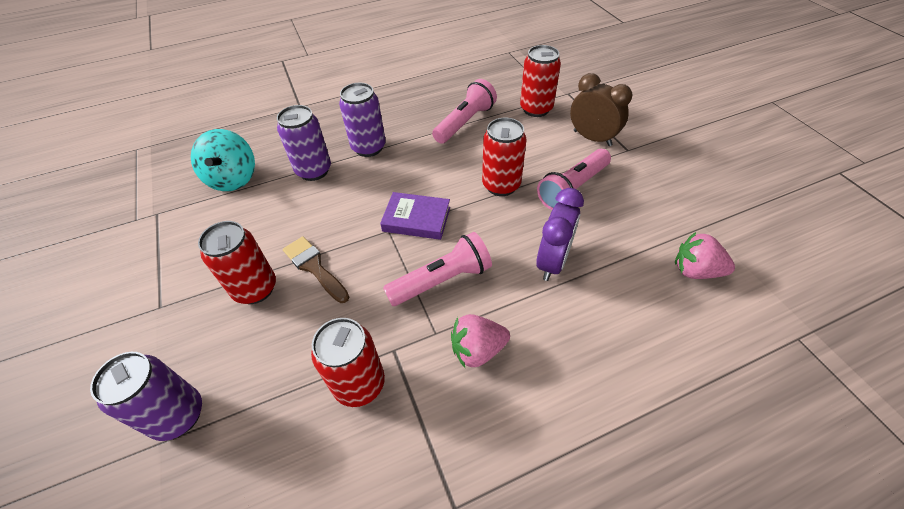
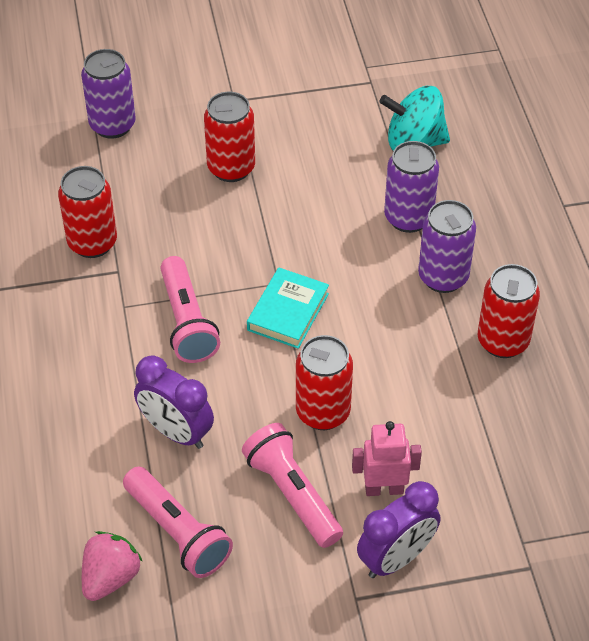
camera: 100 degrees right, 0 degrees up
brown brush [283,236,349,303] -> none
purple book [380,192,450,240] -> turquoise book [247,268,329,349]
pink flashlight [432,79,497,144] -> pink flashlight moved to [123,467,233,578]
pink strawberry [451,314,510,367] -> none
red can [520,45,561,117] -> red can moved to [478,264,540,358]
brown clock [570,73,632,146] -> purple clock [357,481,441,578]
none -> pink robot [352,421,422,496]

